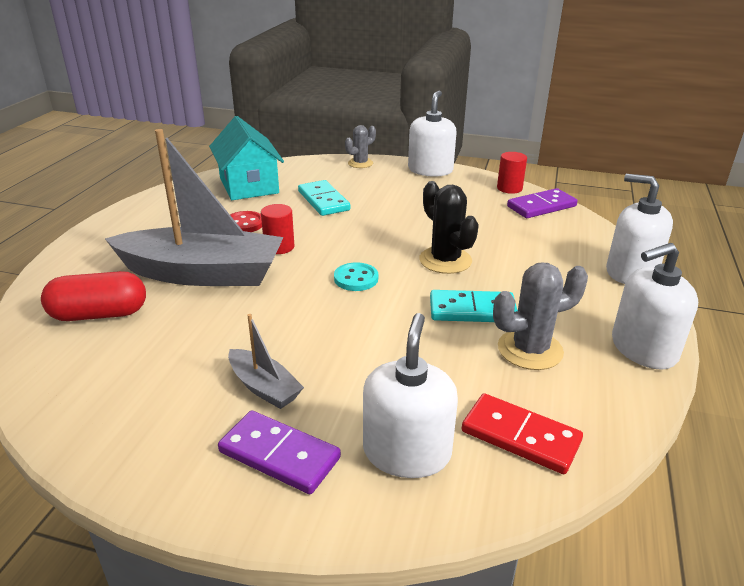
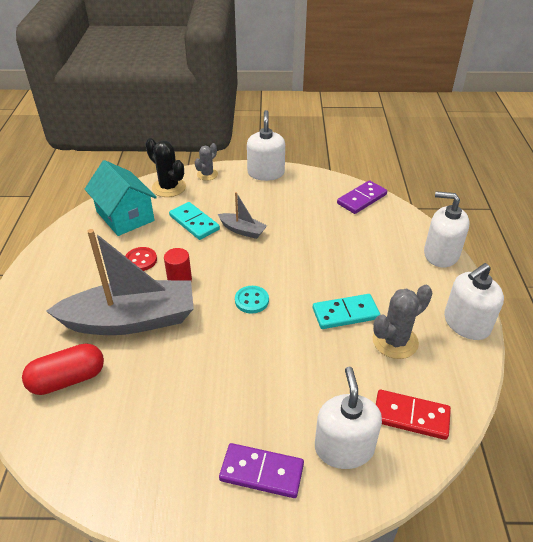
camera: 15 degrees left, 10 degrees up
grey boat [228,314,304,409] -> grey boat moved to [218,192,267,239]
black cactus [419,181,479,274] -> black cactus moved to [145,138,186,197]
red cylinder [497,152,527,194] -> none

